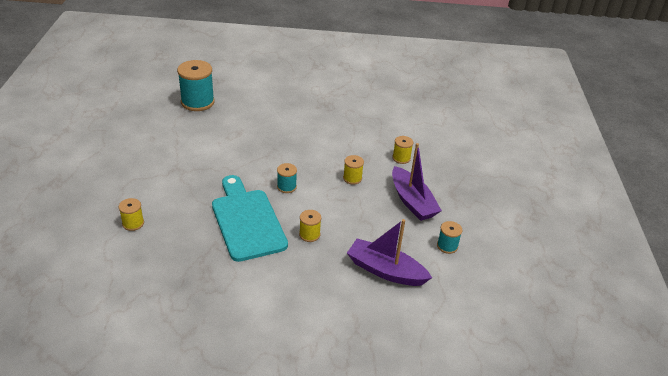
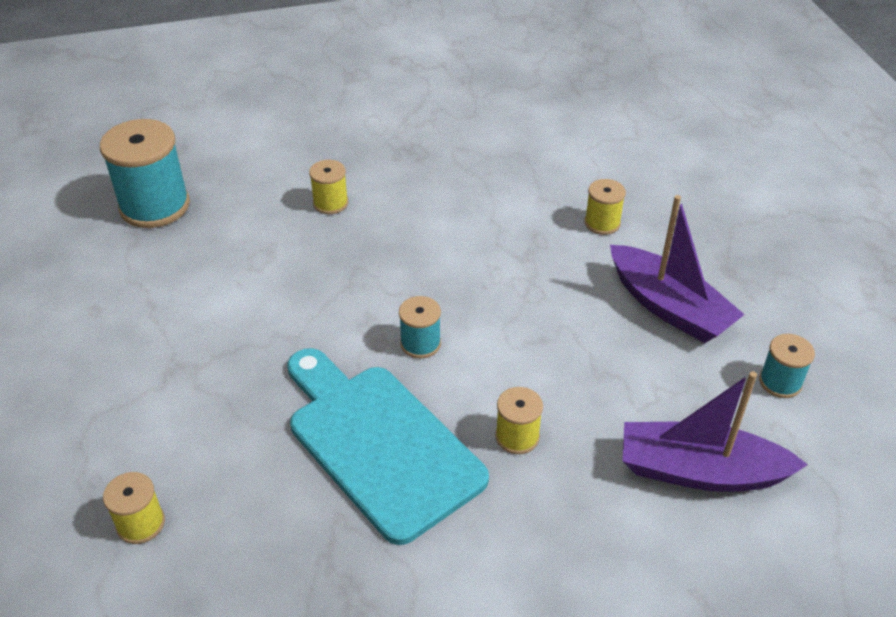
camera: 15 degrees left, 5 degrees up
yellow spool [343,155,364,185] -> yellow spool moved to [309,160,348,214]

